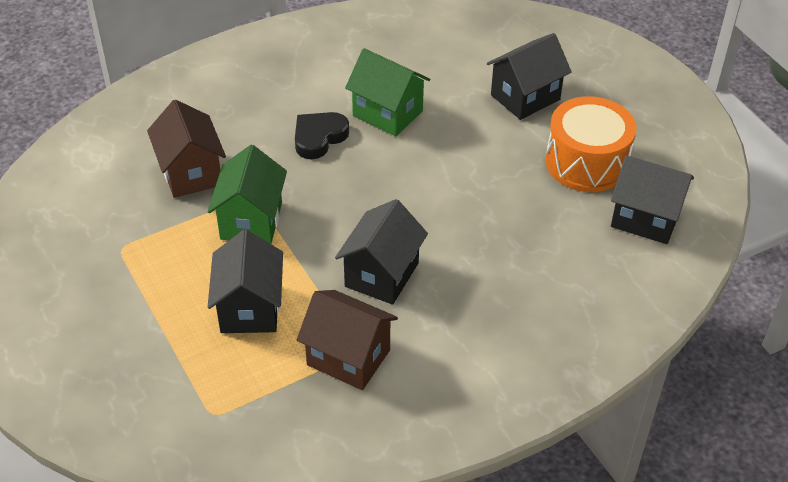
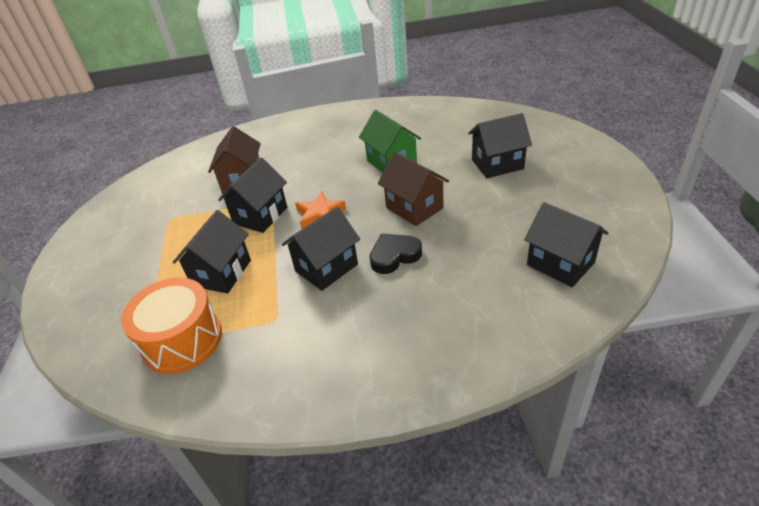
camera: 25 degrees right, 5 degrees down
green house [208,145,287,244] -> black house [218,158,287,233]
black heart [295,112,349,159] -> black heart moved to [370,233,422,274]
brown house [297,290,398,390] -> brown house moved to [378,152,449,226]
orange drum [546,96,637,192] -> orange drum moved to [121,278,222,374]
none -> orange star [295,191,346,229]

